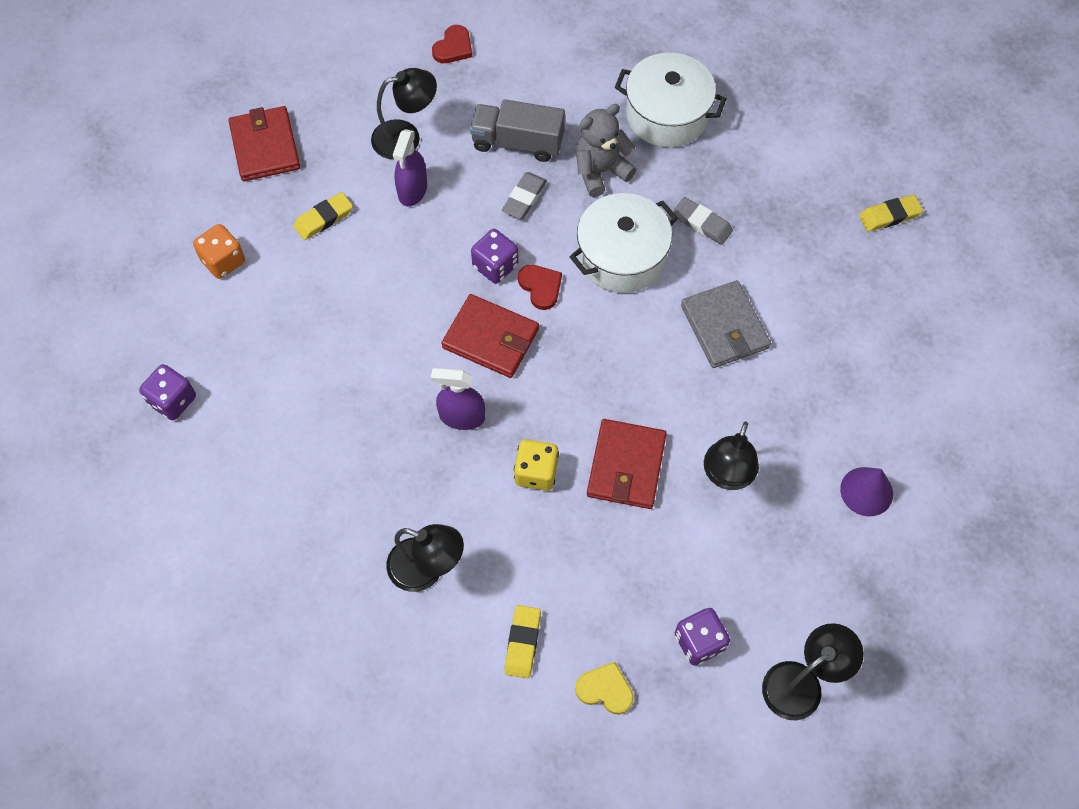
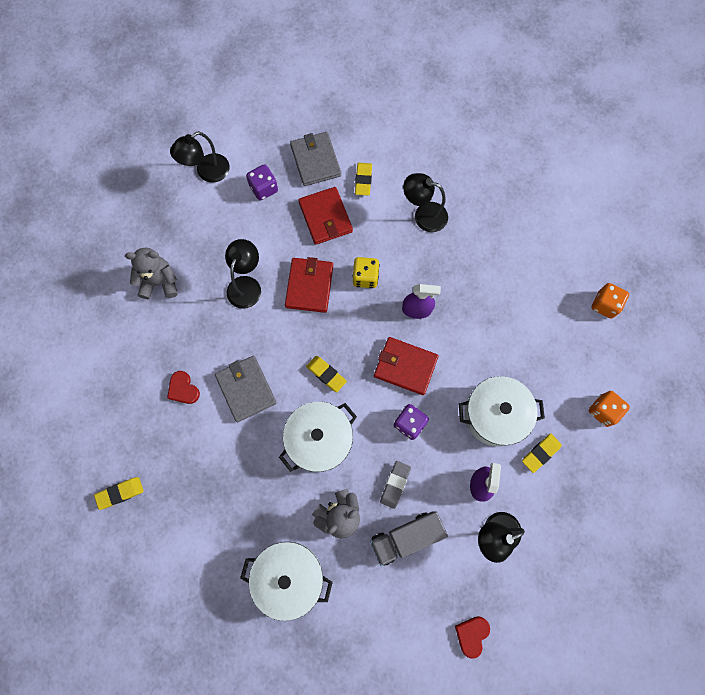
camera: 175 degrees right, 10 degrees up
purple dice [139,364,196,421] -> orange dice [591,283,629,319]
red wallet [228,106,300,181] -> red wallet moved to [298,187,353,245]
grey truck [470,99,565,162] -> grey truck turned 150 degrees clockwise [370,511,448,566]
red heart [518,265,562,310] -> red heart moved to [167,371,200,404]
yellow heart [575,662,634,715] -> grey wallet [290,132,341,186]
grey eraser [673,197,733,245] -> none
purple cone [840,467,893,516] -> grey teddy bear [125,248,178,299]
none -> yellow eraser [306,356,347,392]
none -> white pot [459,376,545,446]

